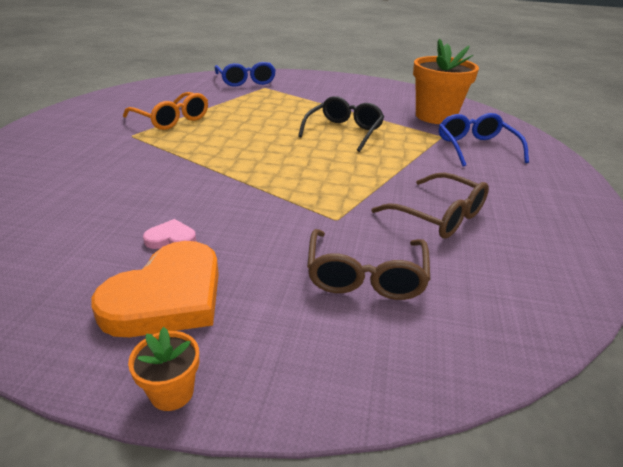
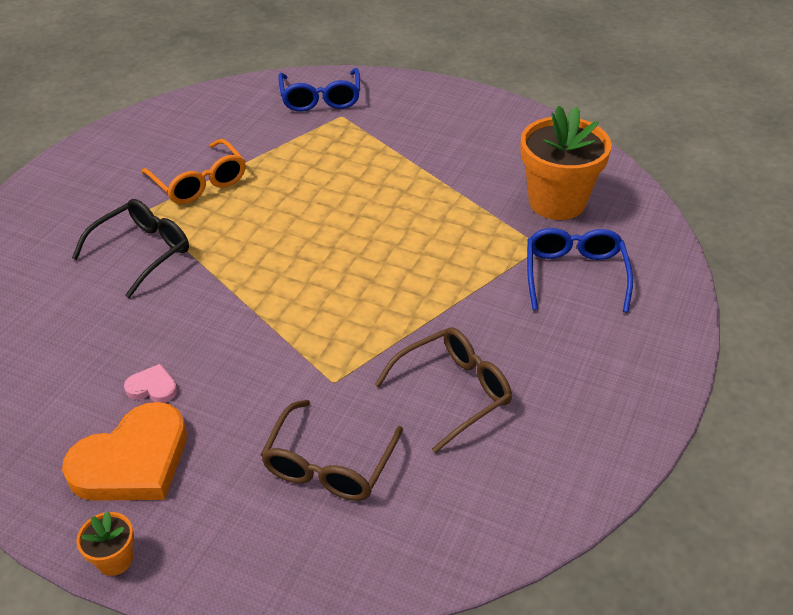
camera: 15 degrees right, 10 degrees up
black glasses [298,96,384,152] -> black glasses moved to [72,199,189,298]
brown glasses [372,173,489,239] -> brown glasses turned 90 degrees counterclockwise [375,328,512,453]

